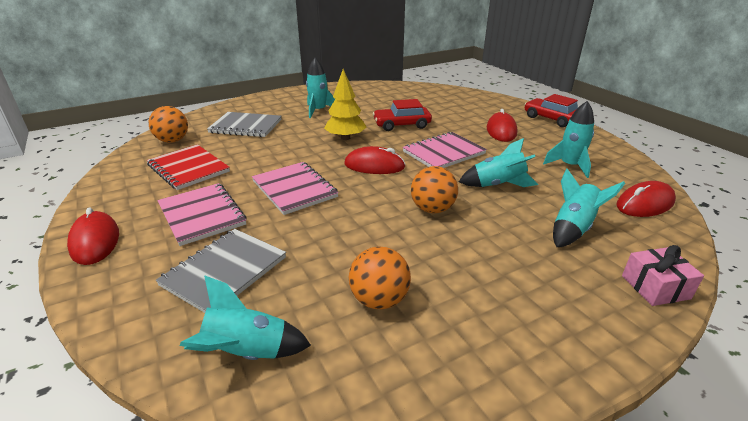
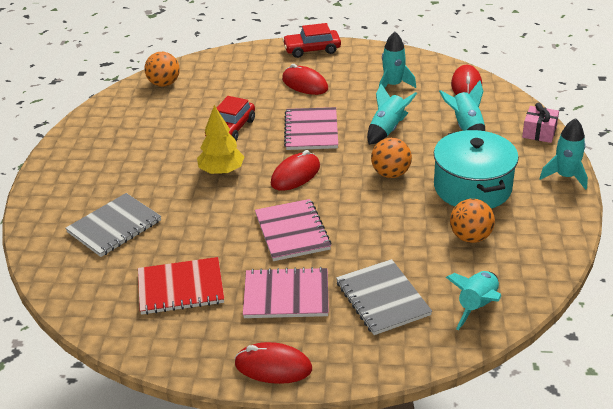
camera: 55 degrees left, 5 degrees up
orange ball [149,106,188,143] -> orange ball moved to [145,52,180,87]
pink notebook [252,162,339,215] -> pink notebook turned 75 degrees clockwise [255,199,332,261]
turquoise rocket [306,57,335,118] -> turquoise rocket moved to [539,118,588,190]
none -> turquoise pot [434,130,519,209]

